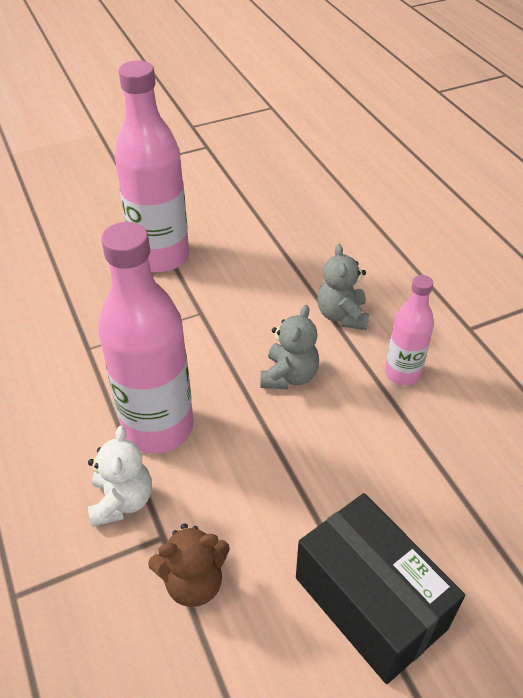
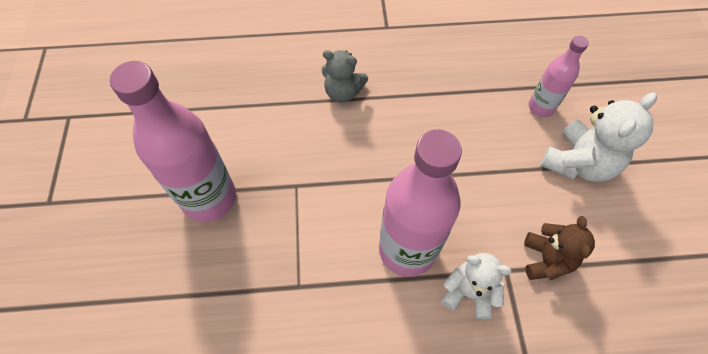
camera: 70 degrees left, 15 degrees up
grey teddy bear [260,305,319,389] -> none
black box [296,493,465,684] -> white teddy bear [541,92,657,182]
pink bottle [385,275,434,385] -> pink bottle moved to [529,36,589,117]

